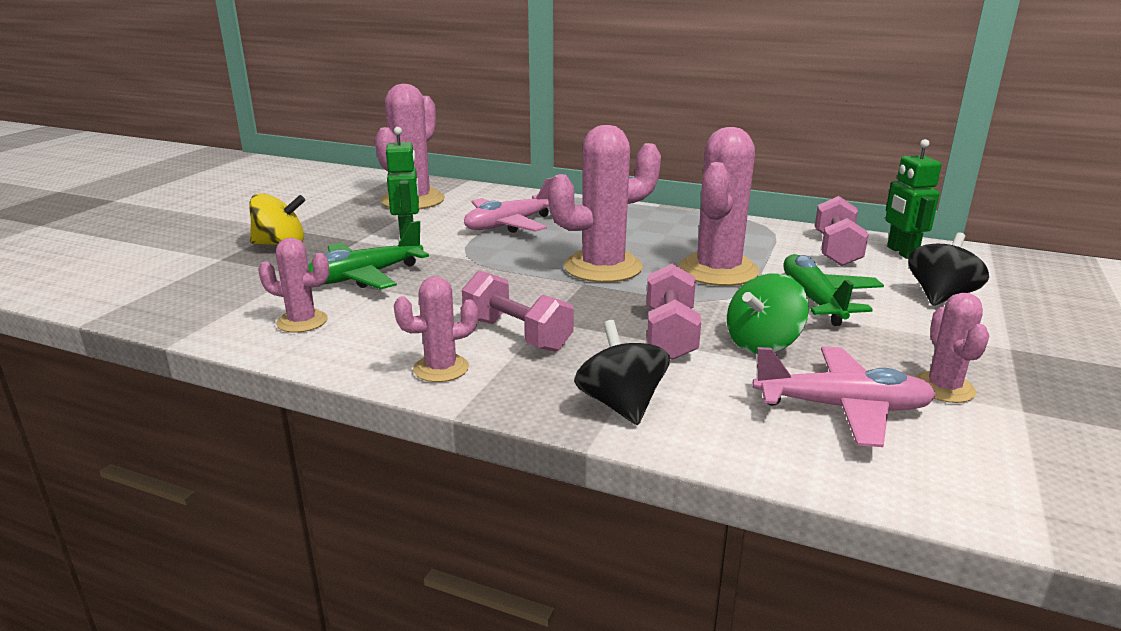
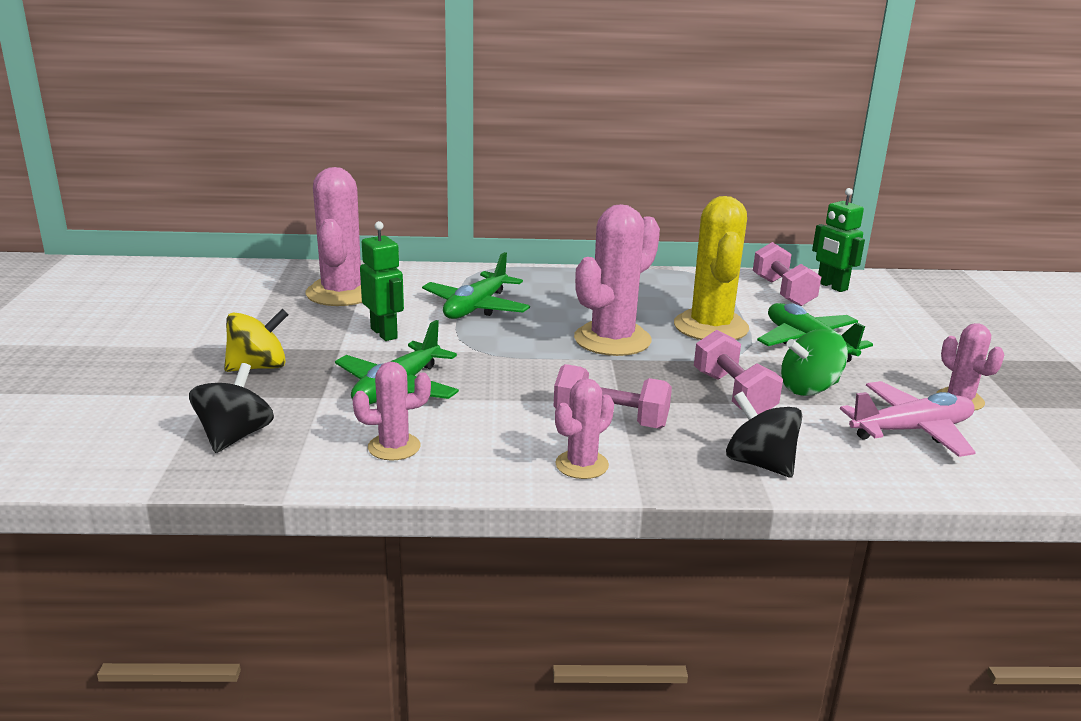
camera: 25 degrees left, 0 degrees up
pink plane [464,177,554,233] -> green plane [422,252,530,319]
pink cactus [678,127,760,286] -> yellow cactus [674,196,749,340]
green spinning top [727,274,809,354] -> green spinning top turned 45 degrees clockwise [781,329,848,396]
black spinning top [908,233,989,306] -> black spinning top moved to [189,363,274,453]

